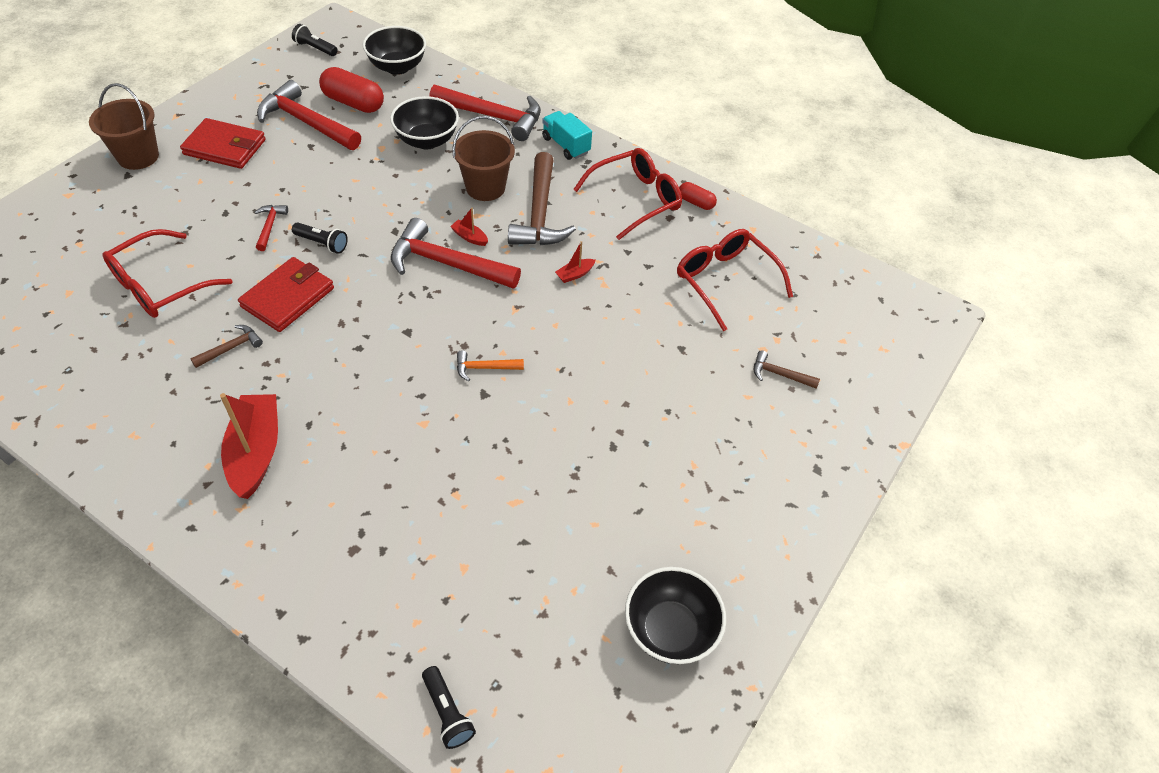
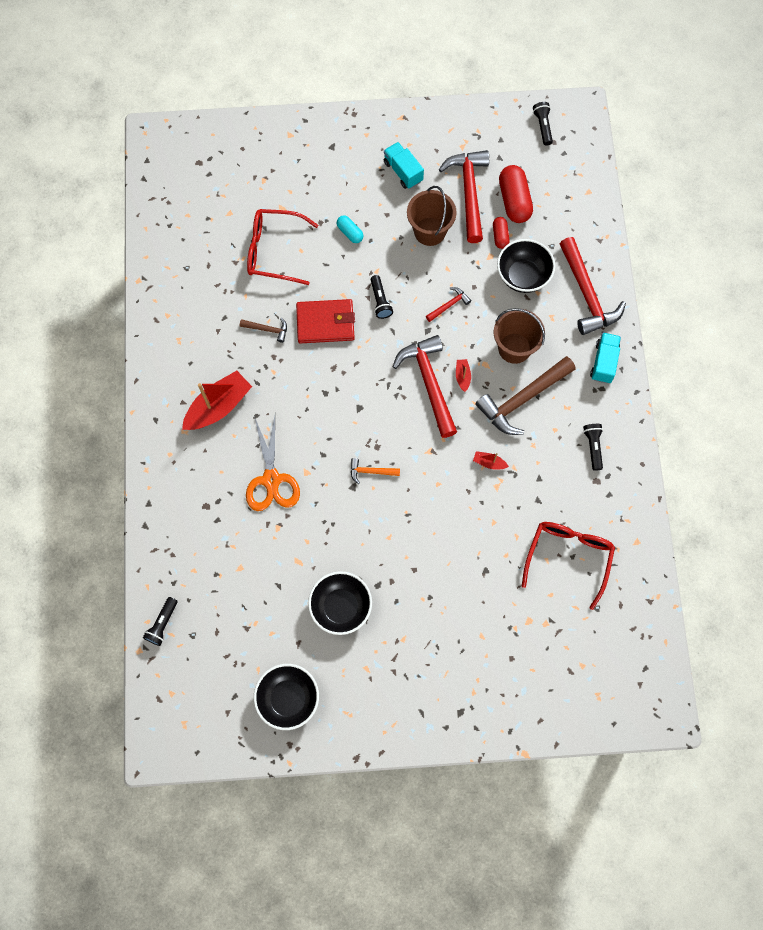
camera: 55 degrees right, 20 degrees up
brown bucket [89,83,159,170] -> brown bucket moved to [407,186,457,246]
red wallet [180,118,266,169] -> turquoise truck [384,142,424,189]
red hammer [255,205,288,251] -> red hammer moved to [426,287,471,322]
black bowl [363,26,426,75] -> black bowl moved to [308,571,372,635]
orange hammer [457,350,524,381] -> orange hammer turned 45 degrees counterclockwise [351,458,400,484]
red glasses [573,148,682,240] -> black flashlight [583,424,603,471]
red capsule [679,182,717,210] -> red capsule moved to [493,217,510,249]
brown hammer [753,350,820,389] -> none
none -> orange scissors [246,416,300,511]
none -> turquoise capsule [337,215,364,243]

